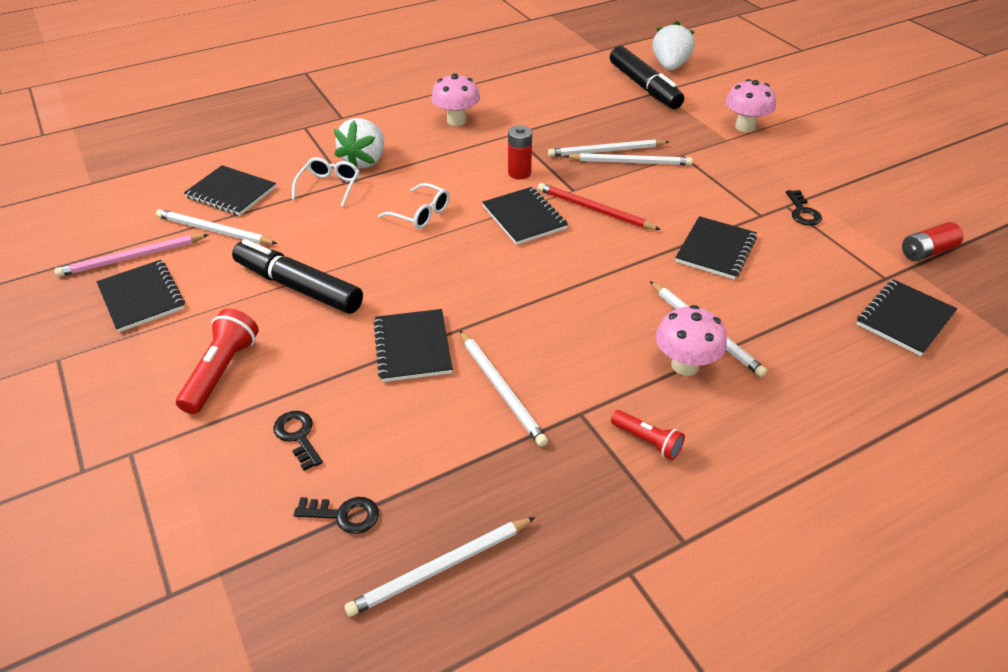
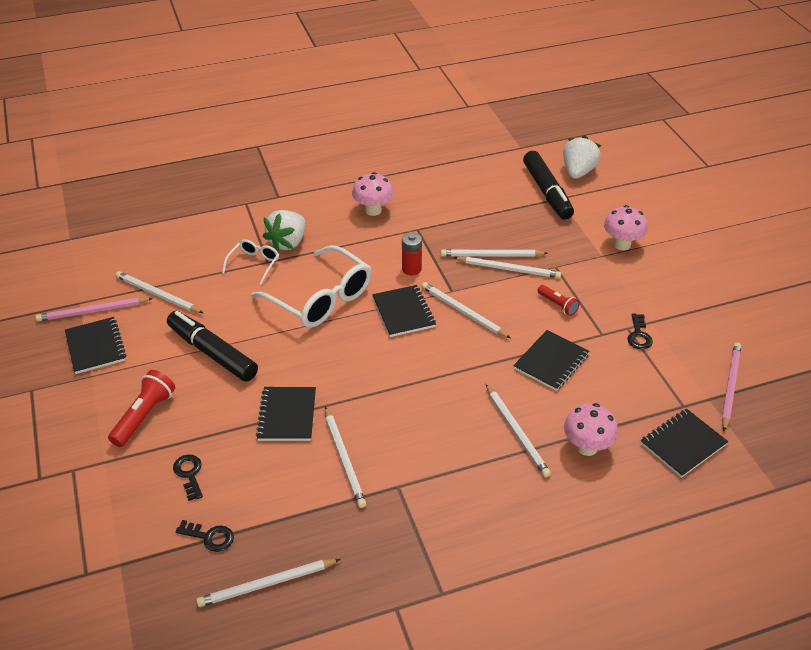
camera: 10 degrees right, 0 degrees up
black notebook [184,165,276,216] -> none
white glasses [378,183,450,229] -> white glasses [251,245,372,328], size x2.01
red pencil [538,183,661,230] -> white pencil [421,282,510,338]
red flashlight [611,410,685,460] -> red flashlight moved to [538,285,580,316]
pink mushroom [656,305,727,376] -> pink mushroom moved to [564,403,618,456]
red battery [902,222,963,261] -> pink pencil [722,343,741,431]

